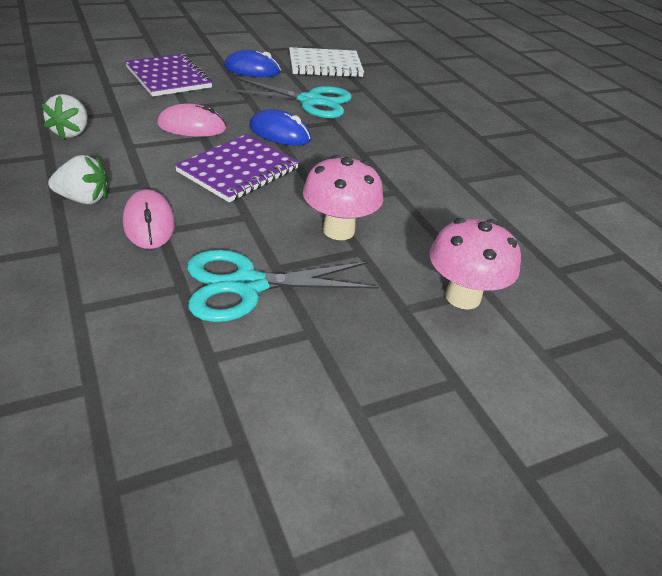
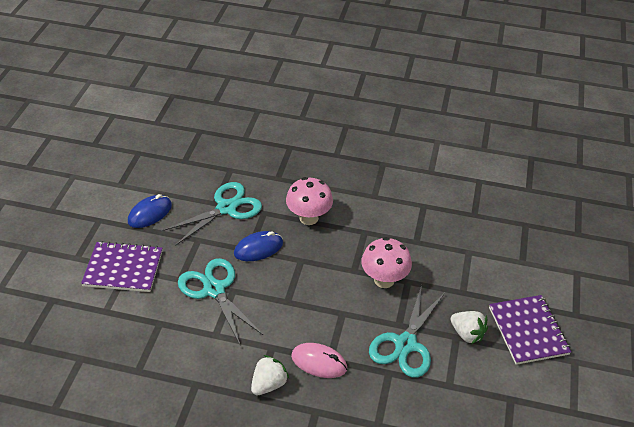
camera: 50 degrees left, 5 degrees up
white strawberry [42,94,88,139] -> white strawberry moved to [450,311,488,344]
pink mouse [157,104,227,137] -> turquoise scissors [178,258,263,345]
purple notebook [175,134,299,203] -> purple notebook moved to [489,295,571,365]
white notebook [289,47,364,77] -> none
pink mushroom [430,218,521,310] -> pink mushroom moved to [286,177,333,225]

